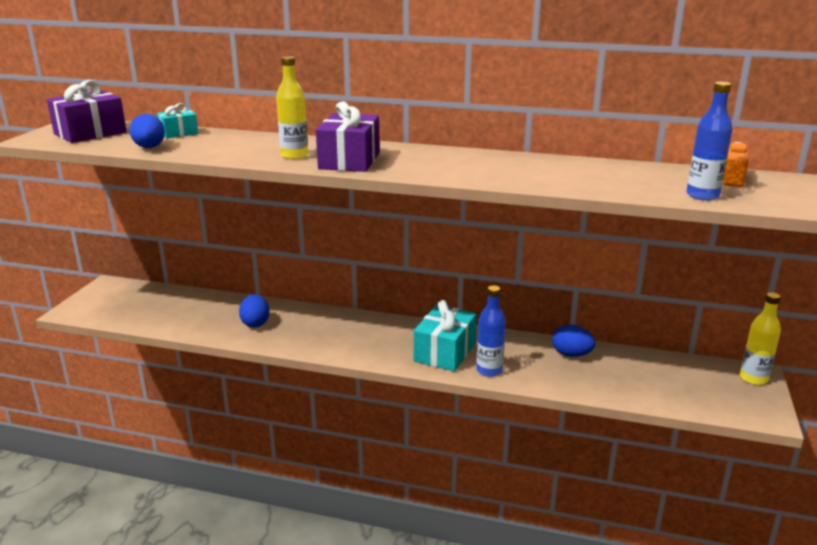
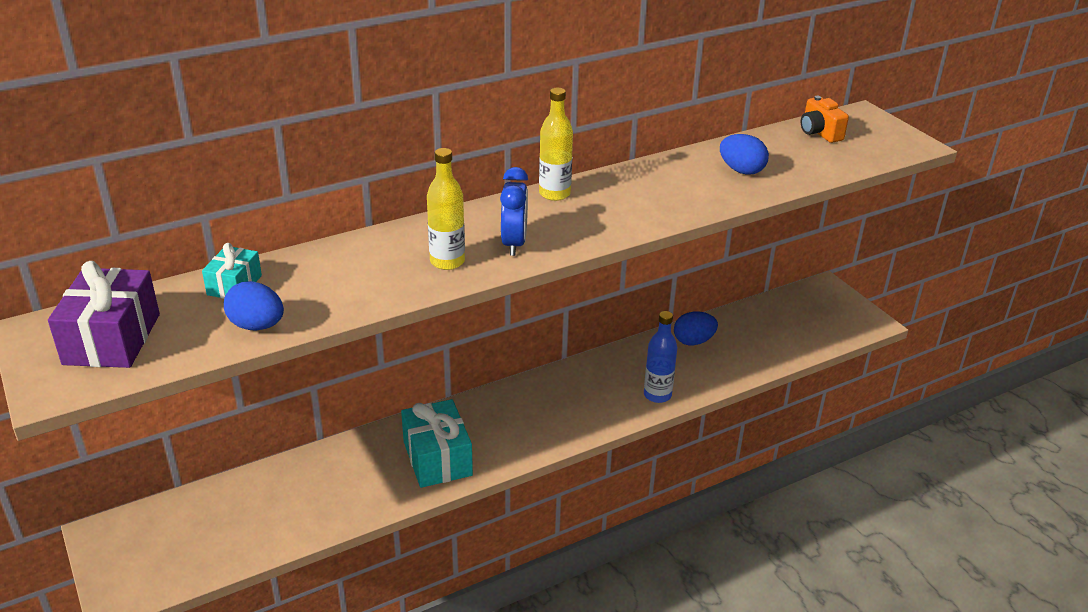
camera: 45 degrees left, 10 degrees up
blue egg [239,294,269,328] -> blue egg moved to [720,134,769,175]
purple gift [316,101,380,172] -> blue clock [500,167,528,256]
turquoise gift [414,300,477,371] -> turquoise gift moved to [401,399,473,488]
blue bottle [687,81,733,201] -> none
yellow bottle [740,292,781,385] -> yellow bottle moved to [539,88,573,201]

